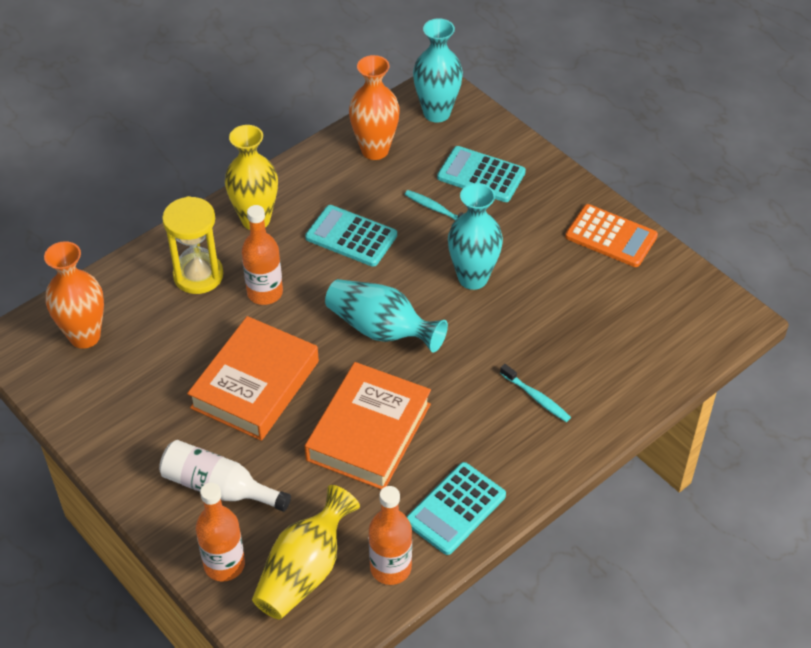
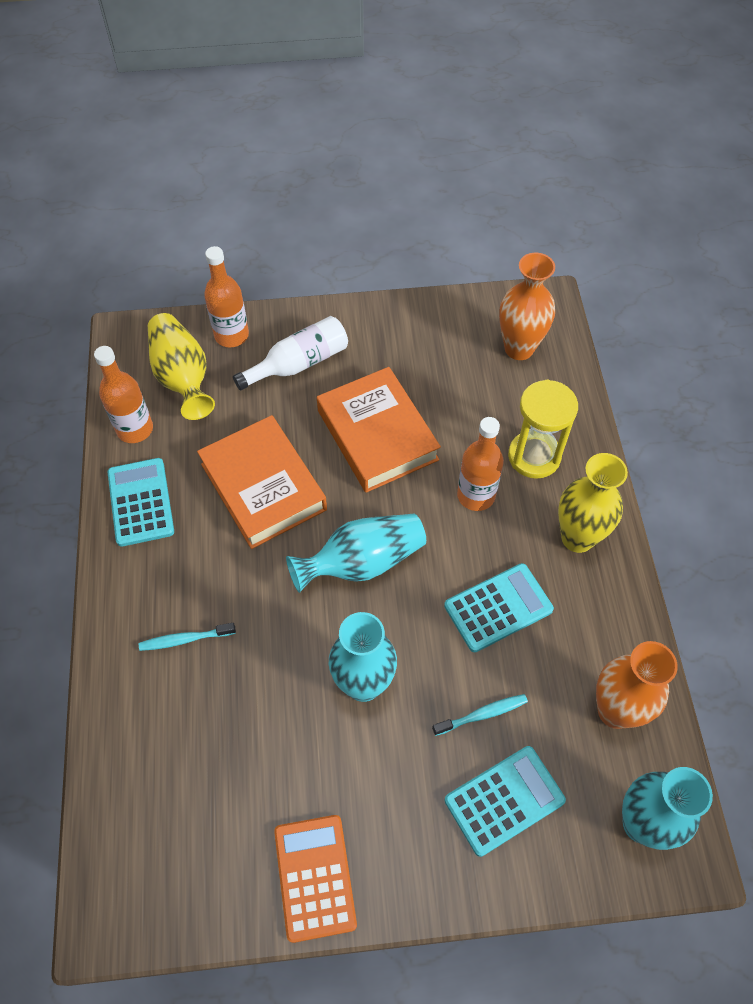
camera: 125 degrees right, 10 degrees up
orange calculator [565,204,658,267] -> orange calculator turned 105 degrees clockwise [274,815,357,943]

